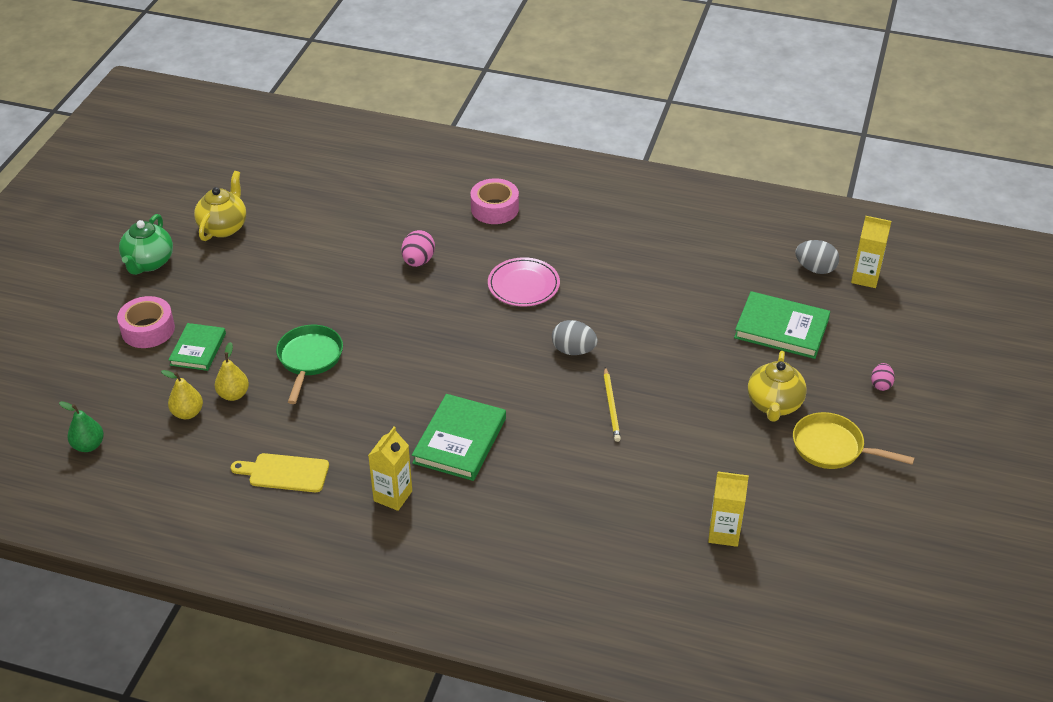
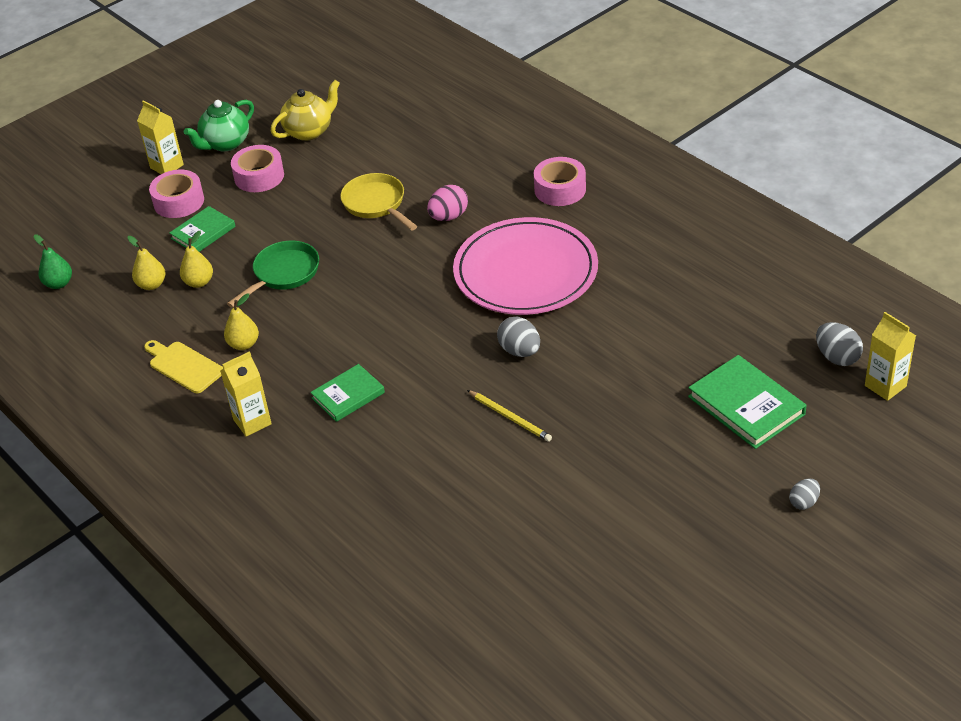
camera: 35 degrees right, 0 degrees up
green book [412,394,506,481] -> green book [310,364,385,422], size x0.65
pink plate [488,257,560,306] -> pink plate [453,217,598,315], size x1.86
yellow pencil [604,367,621,442] -> yellow pencil turned 75 degrees counterclockwise [467,390,552,442]
yellow carton [708,471,749,547] -> yellow carton moved to [137,100,184,174]
yellow teapot [748,351,807,422] -> none
yellow pan [793,412,914,469] -> yellow pan moved to [340,173,417,231]
pink egg [871,363,895,391] -> grey egg [789,479,820,510]
none -> yellow pear [224,294,259,350]
none -> pink tape [231,145,284,192]

